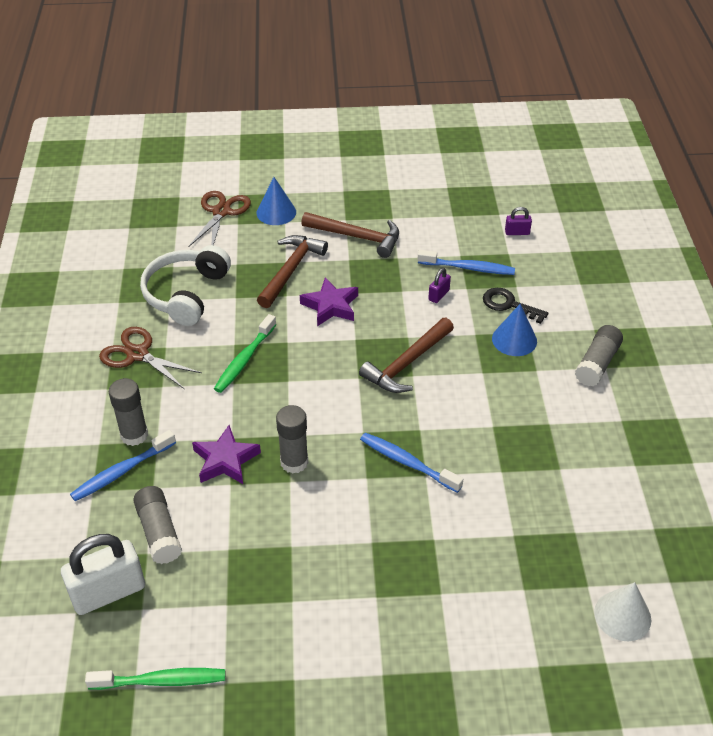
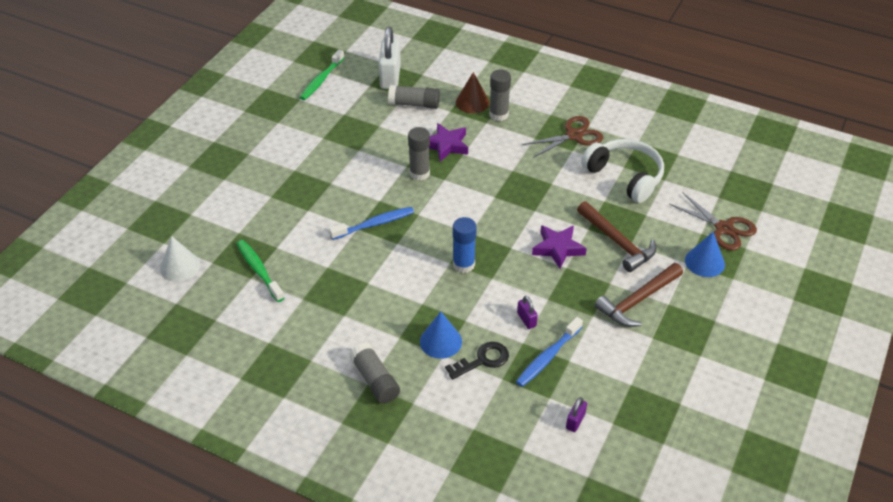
camera: 120 degrees right, 0 degrees up
blue toothbrush [70,430,176,501] -> brown cone [456,72,490,113]
green toothbrush [214,314,276,393] -> green toothbrush moved to [237,240,284,302]
brown hammer [359,318,454,393] -> blue glue stick [453,217,477,273]

